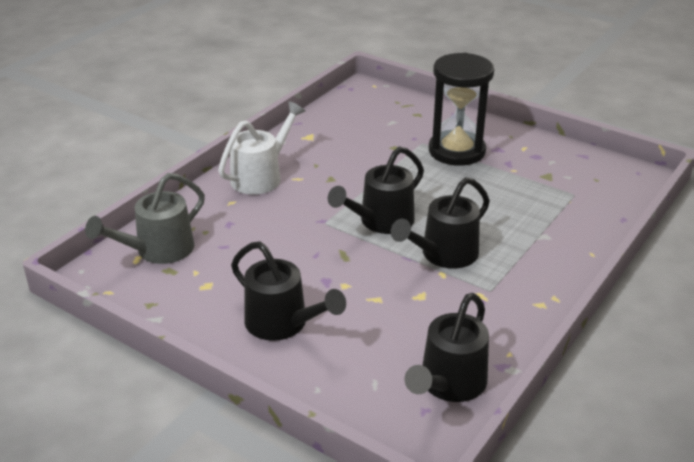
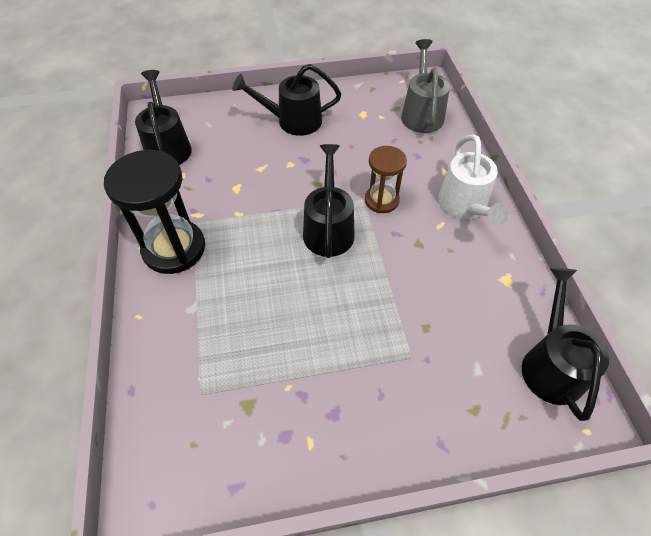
camera: 135 degrees right, 20 degrees up
black watering can [391,177,490,269] -> black watering can moved to [522,268,609,421]
black hourglass [429,53,494,166] -> black hourglass moved to [104,150,205,274]
none -> brown hourglass [365,146,407,213]

